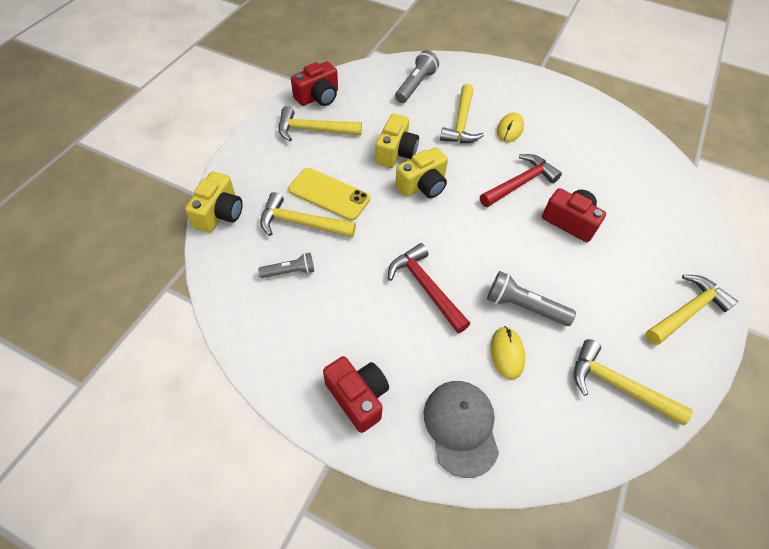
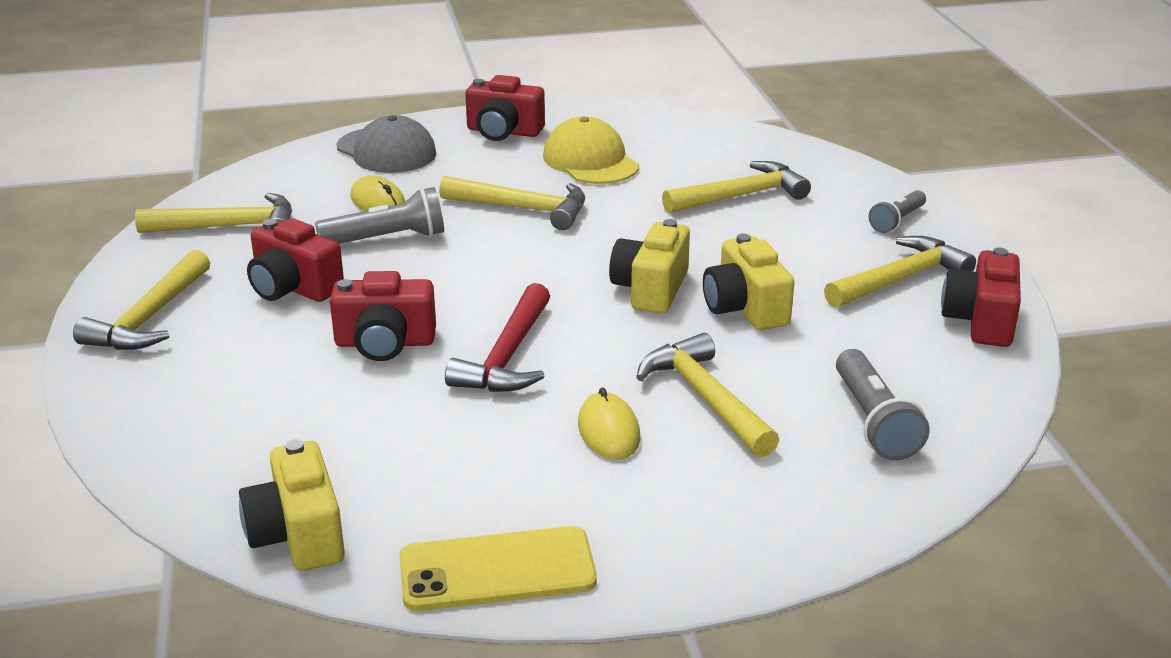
camera: 145 degrees right, 25 degrees down
yellow camera [185,172,243,233] -> yellow camera moved to [239,439,345,571]
grey flashlight [258,253,314,278] -> grey flashlight moved to [869,190,926,233]
yellow phone [288,168,370,221] -> yellow phone moved to [399,526,597,611]
red hammer [388,243,470,333] -> yellow hammer [439,176,585,230]
none -> red camera [247,218,344,302]
none -> yellow cap [543,117,639,184]

